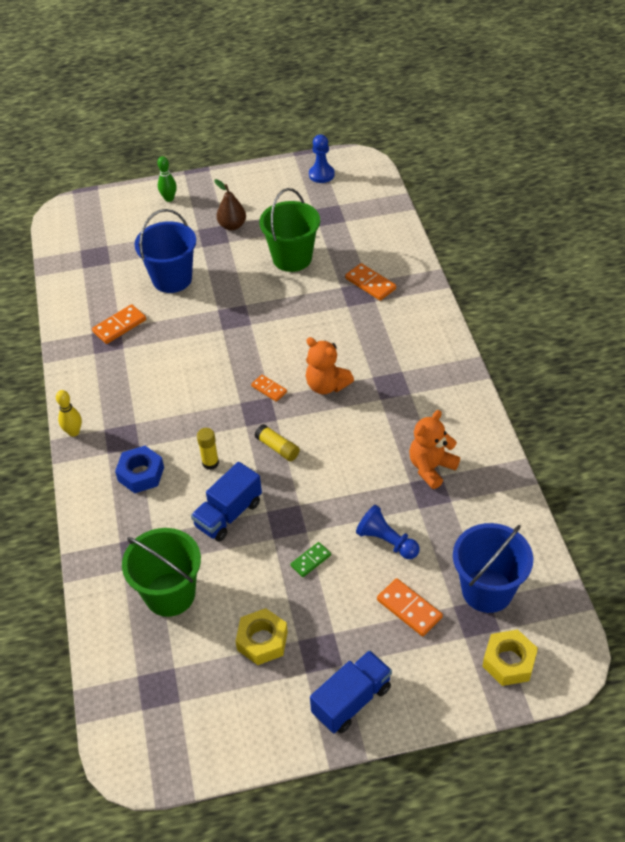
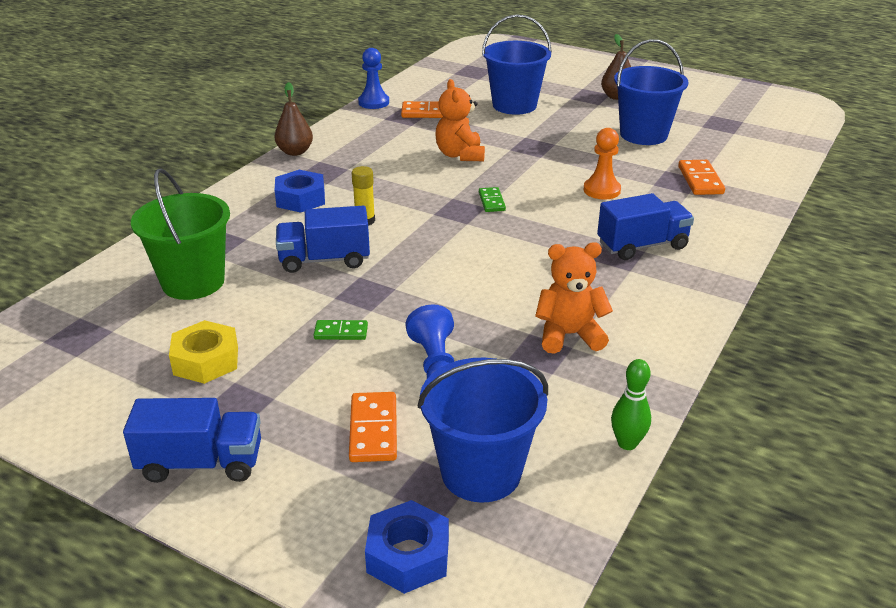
camera: 40 degrees right, 15 degrees down
yellow bowling pin [56,390,82,437] -> brown pear [275,82,313,156]
green bowling pin [157,156,177,202] -> green bowling pin moved to [611,359,651,450]
orange domino [251,375,287,402] -> green domino [479,187,506,212]
yellow glue stick [254,424,300,461] -> none
green bucket [259,188,320,272] -> blue bucket [614,39,689,145]
orange teddy bear [306,337,354,394] -> orange teddy bear moved to [435,79,485,161]
blue pawn [309,134,335,183] -> blue pawn moved to [358,48,389,109]
yellow nut [482,629,538,686] -> blue nut [365,500,449,594]
none -> orange pawn [583,128,621,200]
none -> blue truck [597,193,694,260]

